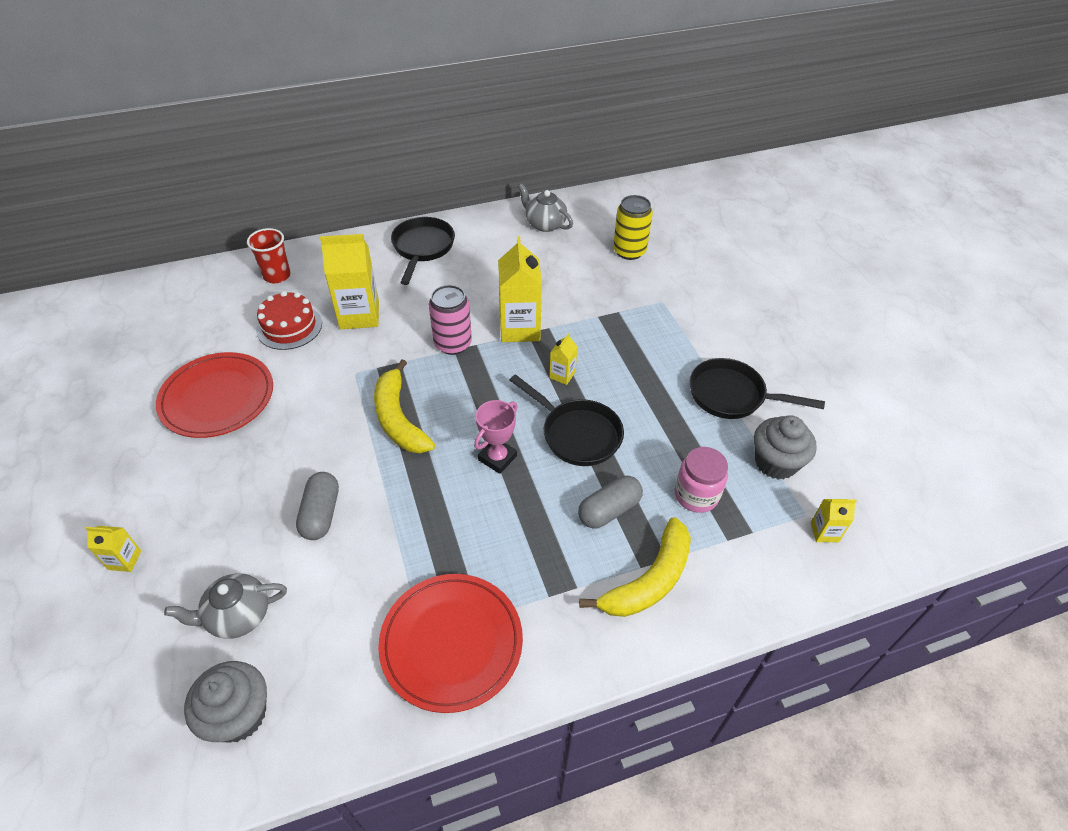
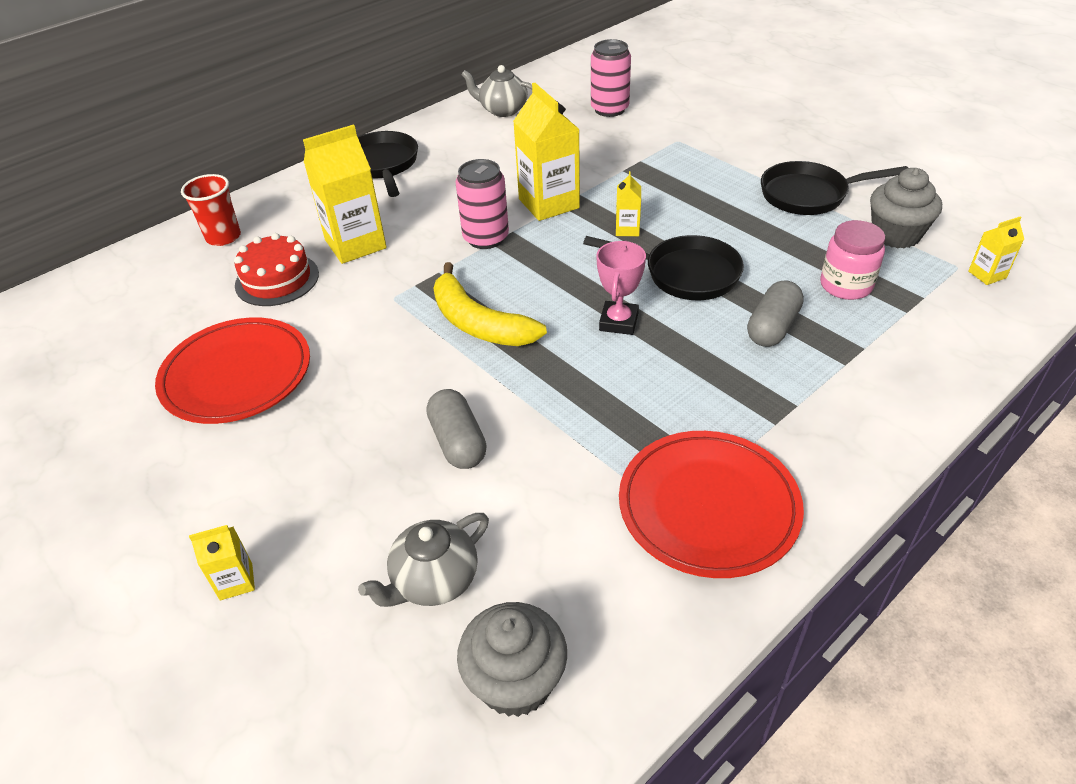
camera: 20 degrees left, 5 degrees down
yellow banana [579,517,691,617] -> none
yellow can [613,195,653,260] -> pink can [591,39,631,117]

